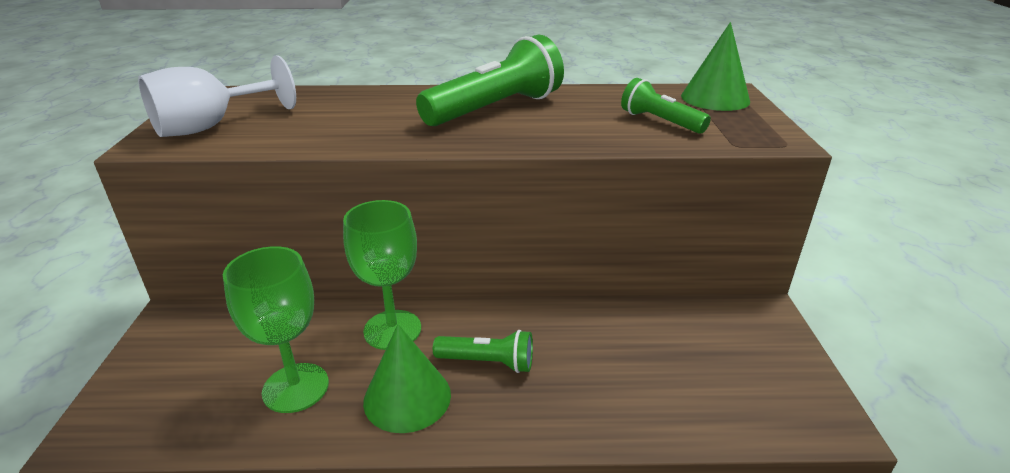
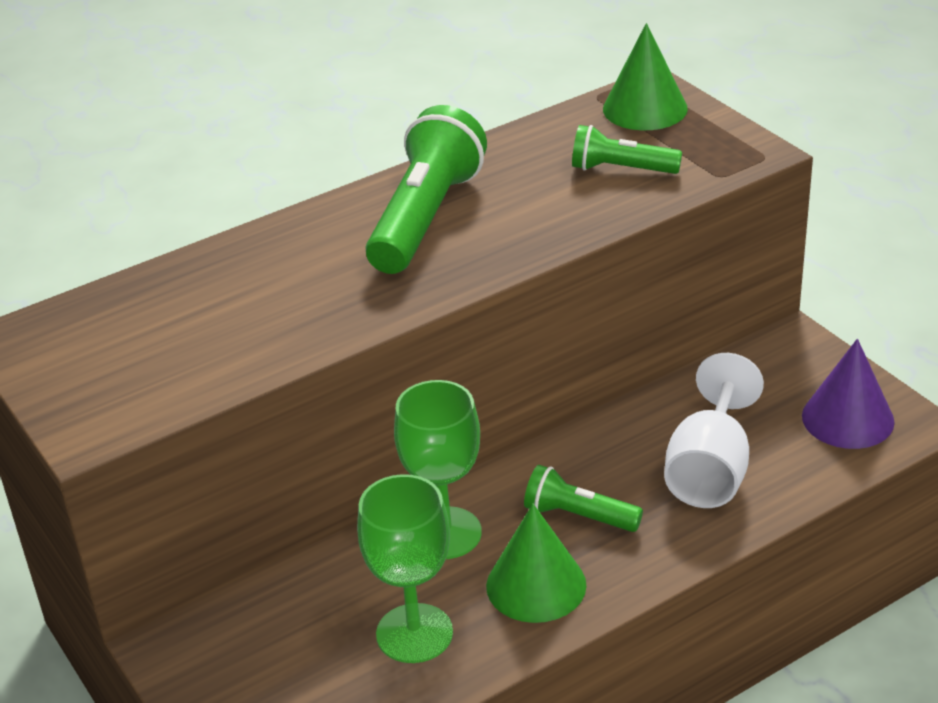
camera: 30 degrees left, 5 degrees up
white goblet [138,55,296,137] -> white goblet moved to [664,353,764,508]
green flashlight [433,330,533,373] -> green flashlight turned 135 degrees counterclockwise [524,465,643,532]
none -> purple cone [802,339,895,449]

